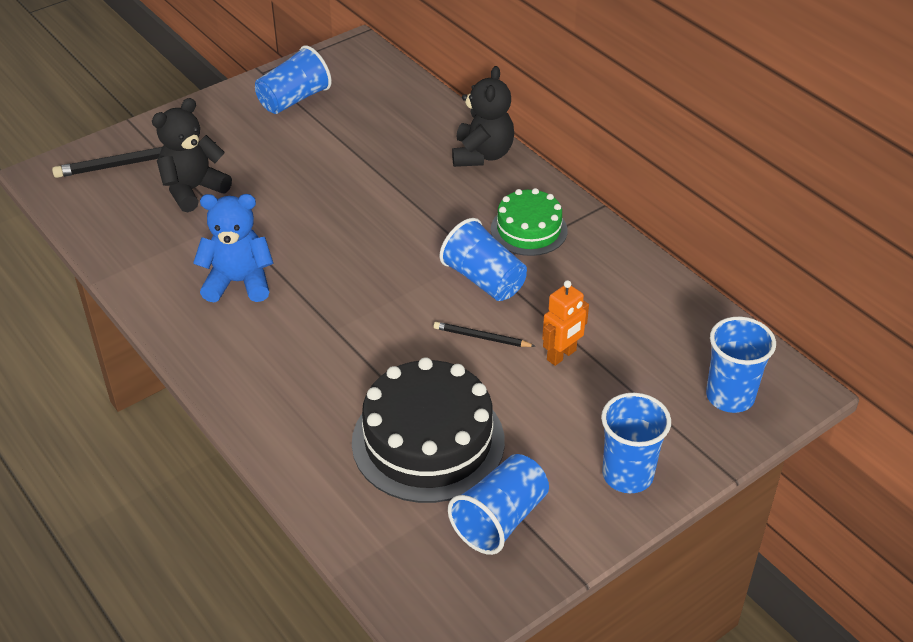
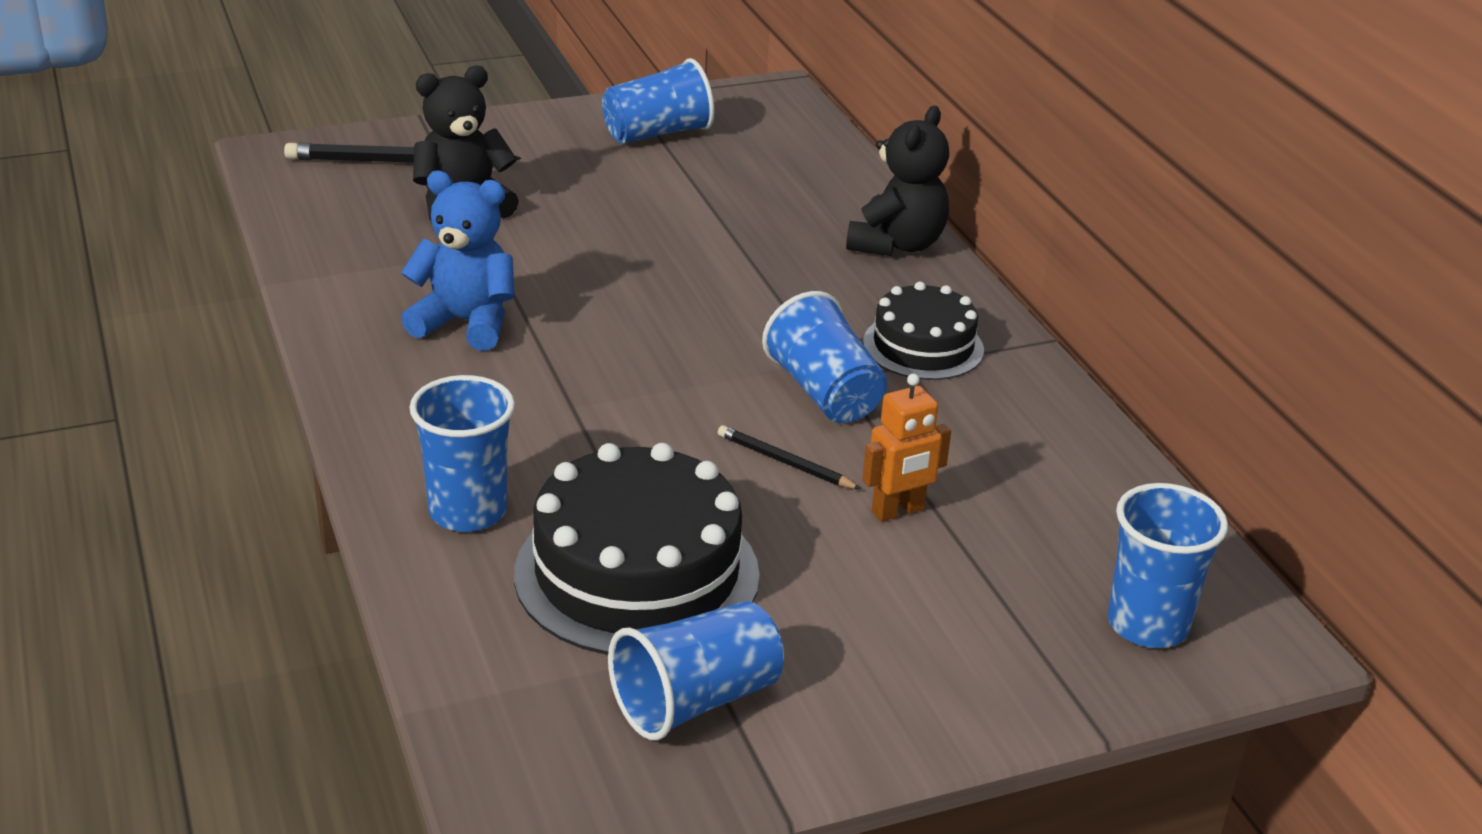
camera: 15 degrees right, 10 degrees down
green cake [491,188,568,256] -> black cake [863,282,984,380]
blue cup [601,393,671,493] -> blue cup moved to [409,375,515,532]

